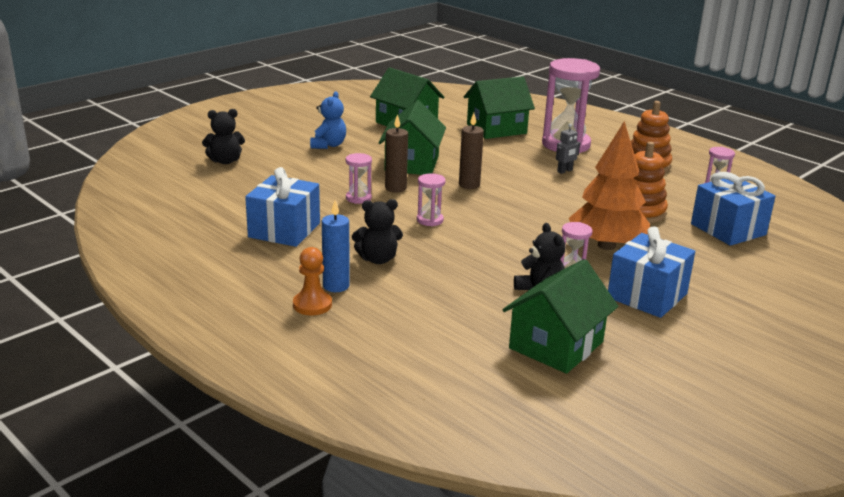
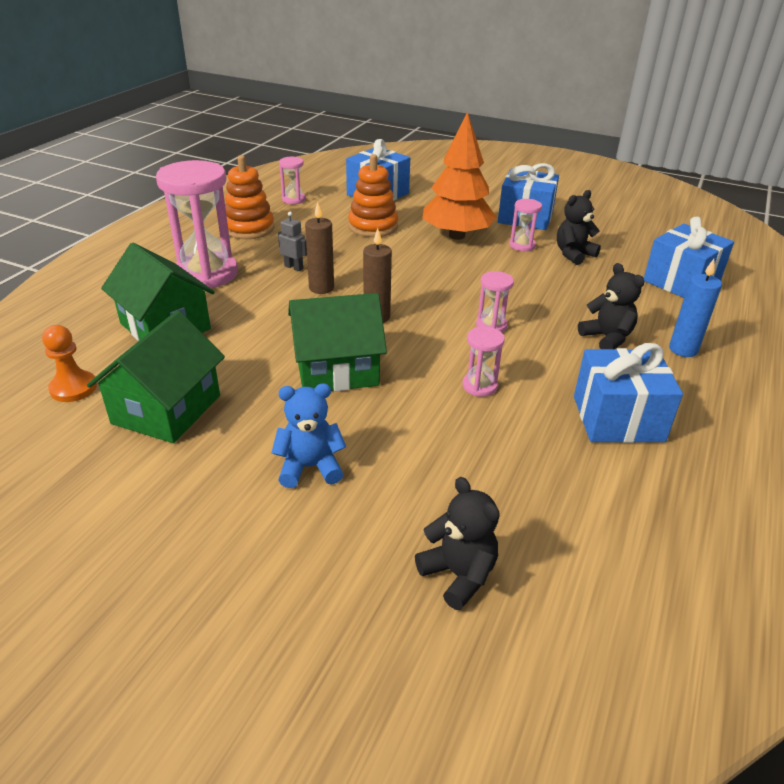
camera: 110 degrees left, 10 degrees up
orange pawn [293,247,332,316] -> orange pawn moved to [42,325,97,402]
brown candle [385,114,408,192] -> brown candle moved to [305,202,334,294]
green house [503,259,618,374] -> none
none -> blue gift [644,217,734,298]

